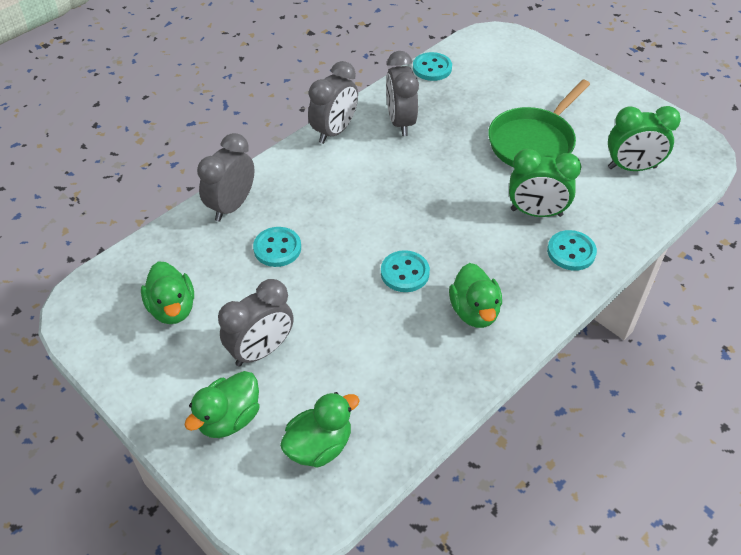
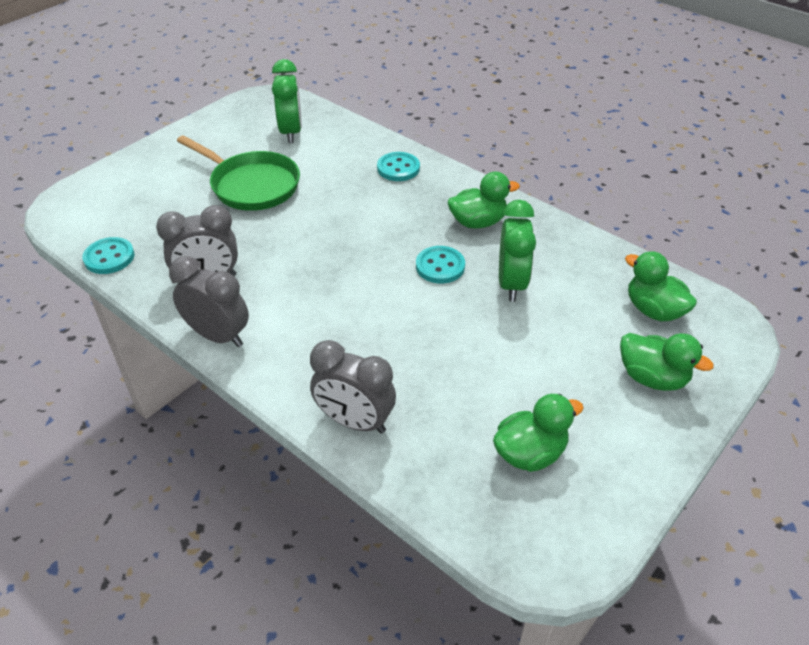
camera: 95 degrees left, 5 degrees down
grey clock [218,279,294,367] -> none
turquoise button [253,227,301,267] -> none
green clock [509,149,581,217] -> green clock moved to [499,200,536,302]

